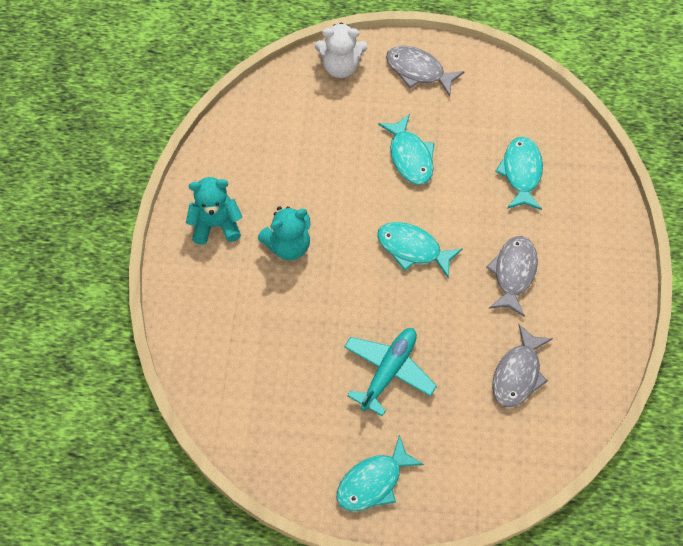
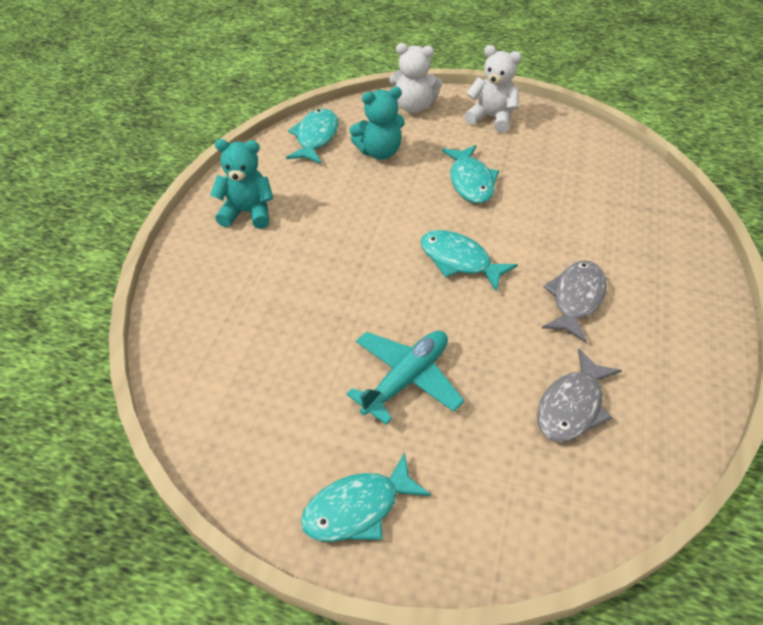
camera: 10 degrees right, 15 degrees down
turquoise teddy bear [258,206,310,260] -> turquoise teddy bear moved to [349,87,405,160]
grey fish [386,46,465,97] -> white teddy bear [464,45,522,133]
turquoise fish [495,137,543,210] -> turquoise fish moved to [286,109,338,164]

